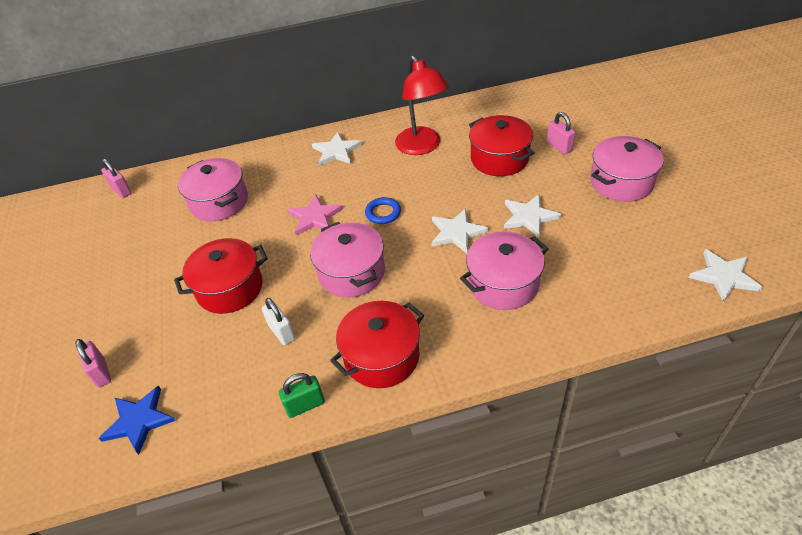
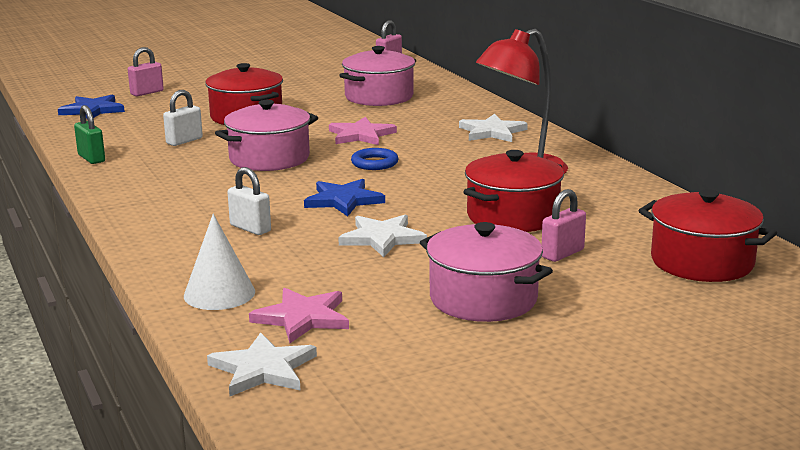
camera: 75 degrees right, 25 degrees down
red pot [330,301,424,388] -> red pot moved to [639,189,777,282]
white star [431,208,488,253] -> blue star [304,179,385,217]
pink pot [460,232,548,310] -> white padlock [228,167,271,235]
none -> white cone [184,214,255,310]
none -> pink star [249,288,349,343]

